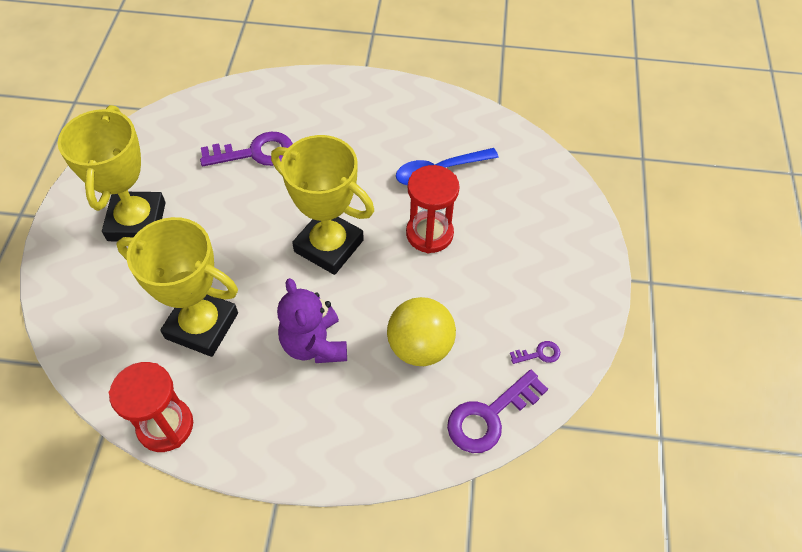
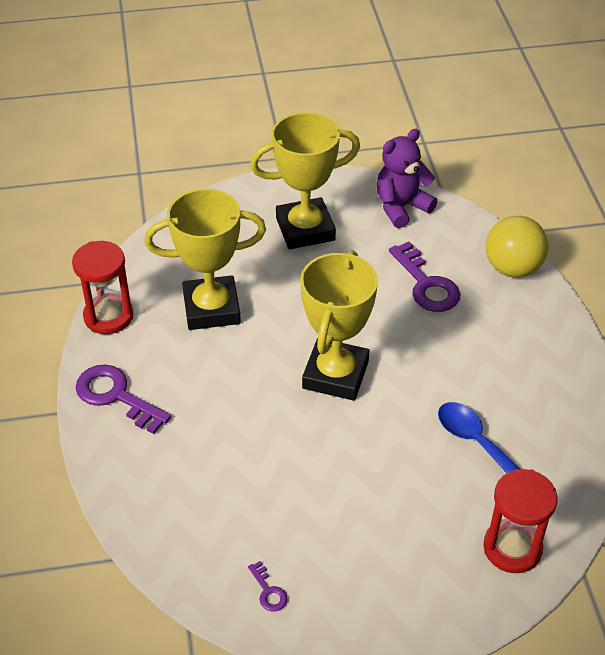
camera: 75 degrees right, 10 degrees down
yellow trophy [116,217,238,357] -> yellow trophy turned 75 degrees clockwise [144,189,266,330]
purple teddy bear [277,278,347,363] -> purple teddy bear moved to [376,129,438,228]
yellow ball [387,297,456,366] -> yellow ball moved to [486,216,548,278]
red hourglass [406,165,460,254] -> red hourglass moved to [483,469,558,573]
purple key [447,370,548,453] -> purple key moved to [75,365,171,434]

